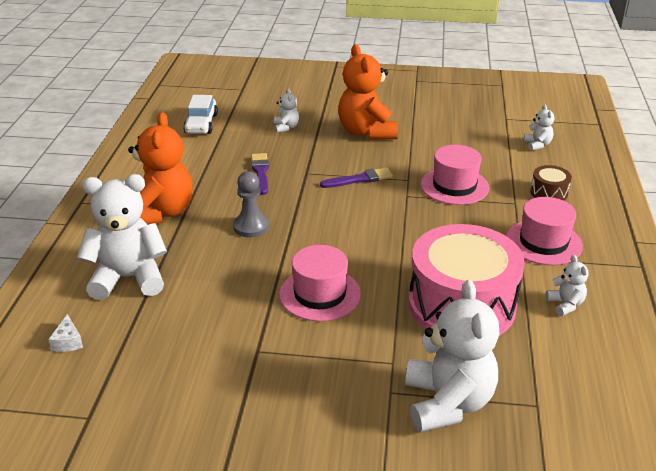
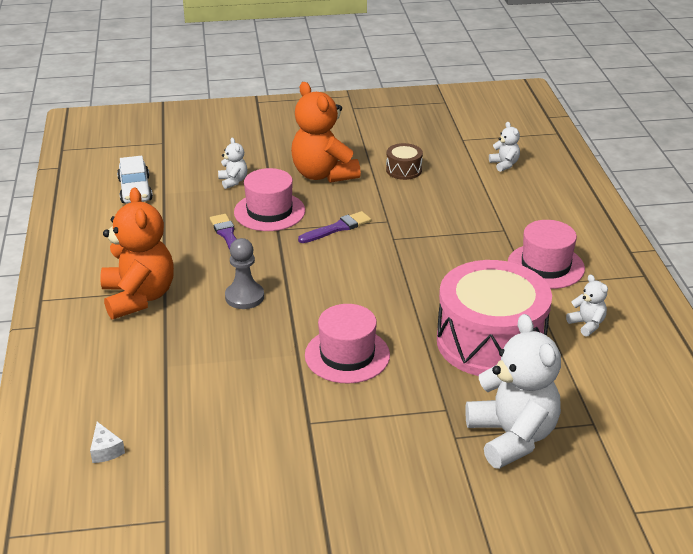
camera: 15 degrees left, 0 degrees up
white teddy bear [77,174,167,300] -> none
pink hat [421,145,489,205] -> pink hat moved to [234,168,305,231]
brown drum [530,165,572,201] -> brown drum moved to [386,143,423,180]

